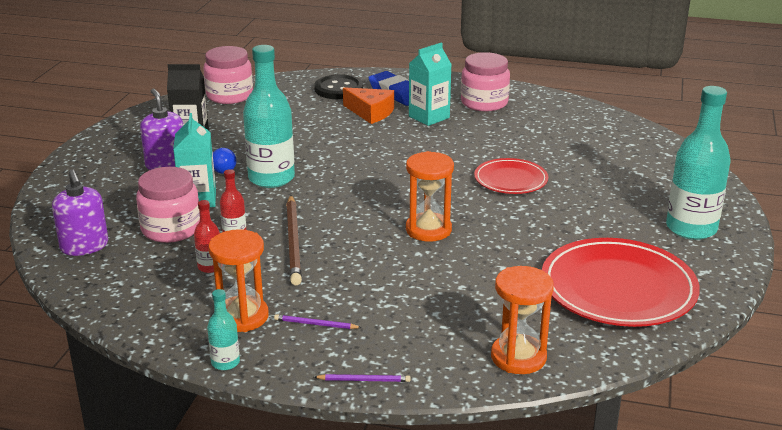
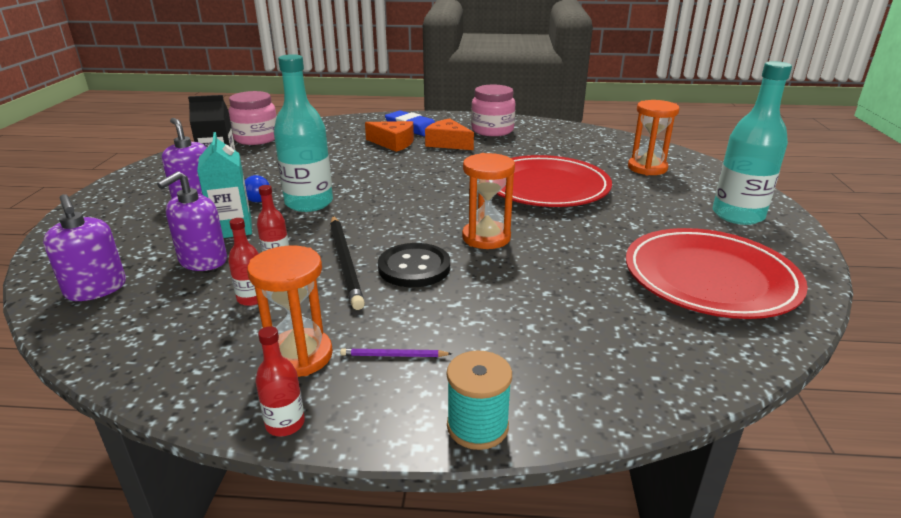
camera: 10 degrees left, 0 degrees up
pink jar [136,167,200,243] -> purple soap dispenser [157,171,227,271]
turquoise bottle [207,289,240,370] -> red bottle [255,326,305,437]
brown pencil [286,195,302,285] -> black pencil [330,216,365,310]
black button [314,74,363,99] -> black button moved to [378,243,450,287]
purple pencil [314,374,411,382] -> turquoise spool [447,350,512,450]
turquoise carton [409,42,452,126] -> orange cheese [425,118,474,150]
red plate [474,158,548,194] -> red plate [497,155,612,207], size x1.77
orange hourglass [491,266,554,374] -> orange hourglass moved to [628,100,680,175]

